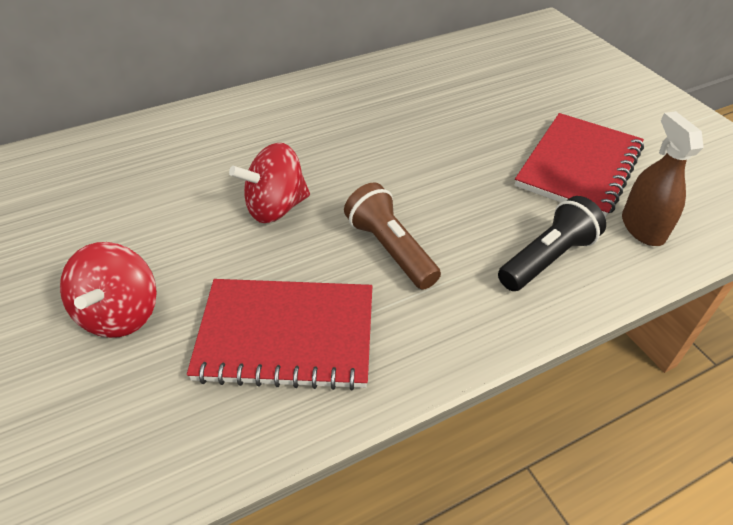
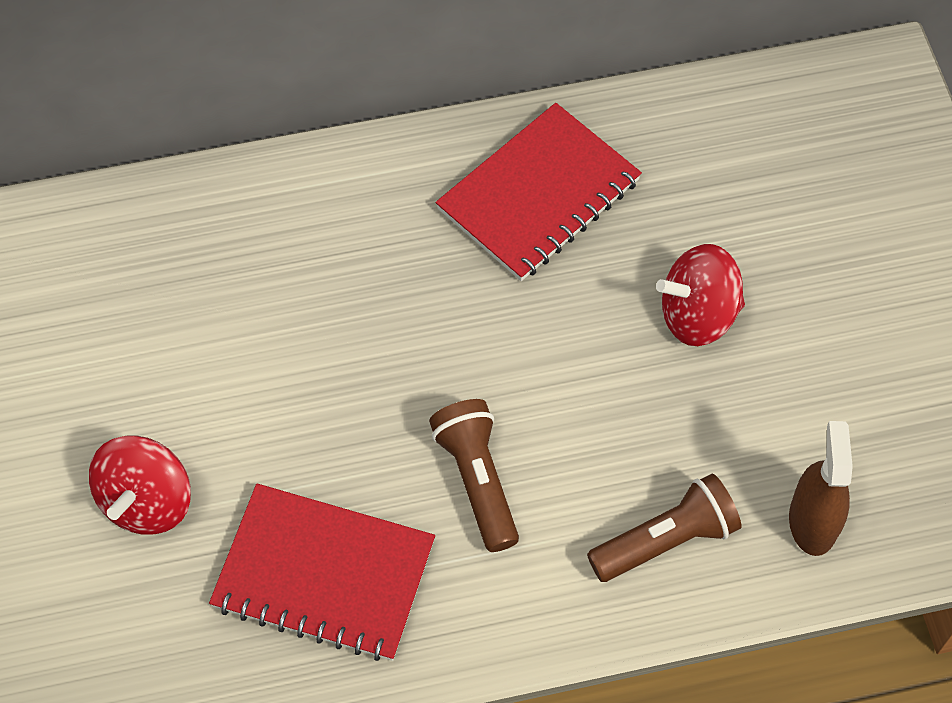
camera: 15 degrees right, 15 degrees up
red spinning top [229,143,310,223] -> red spinning top moved to [656,244,745,346]
black flashlight [498,196,606,291] -> brown flashlight [587,473,741,582]
red notebook [515,113,644,218] -> red notebook moved to [436,103,642,281]

